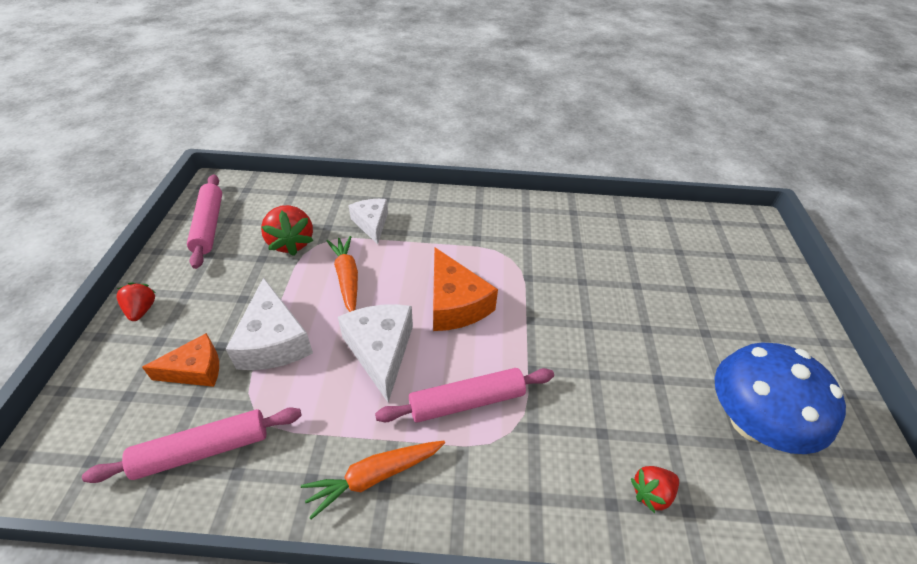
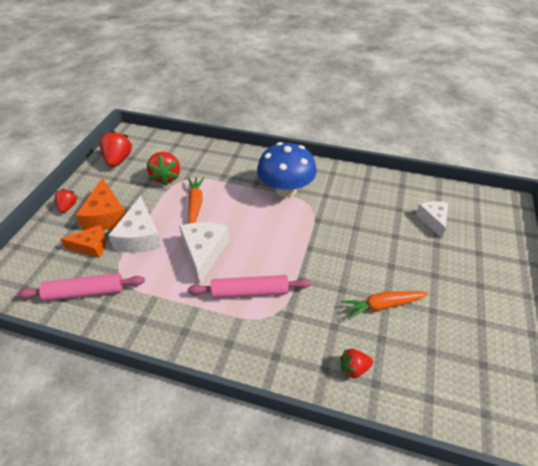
camera: 15 degrees right, 0 degrees up
pink rolling pin [187,174,222,269] -> red strawberry [99,130,132,167]
orange carrot [301,441,445,519] -> orange carrot moved to [341,291,428,319]
white cheese [349,199,388,244] -> white cheese moved to [416,201,448,238]
orange cheese [433,247,498,331] -> orange cheese moved to [75,178,126,230]
blue mushroom [715,342,846,454] -> blue mushroom moved to [257,142,317,197]

